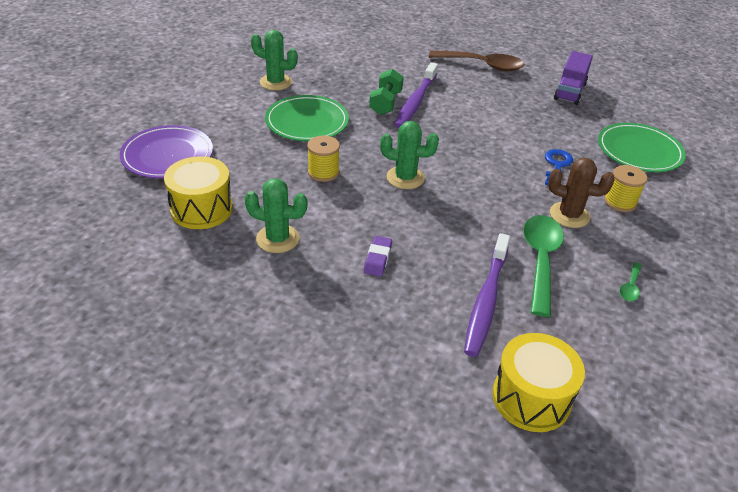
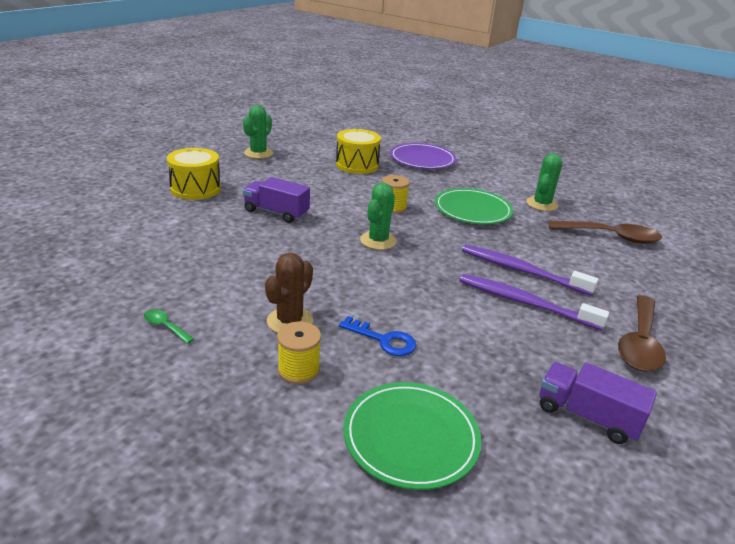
camera: 100 degrees right, 10 degrees down
green cactus [245,179,307,253] -> green cactus moved to [243,105,273,159]
purple eraser [364,236,392,276] -> purple truck [243,177,310,223]
green dumbbell [369,69,404,115] -> none
purple toothbrush [464,233,510,357] -> purple toothbrush moved to [459,274,609,330]
yellow drum [492,333,585,432] -> yellow drum moved to [167,148,221,200]
green spoon [523,215,564,317] -> none
none -> brown spoon [549,221,662,244]

